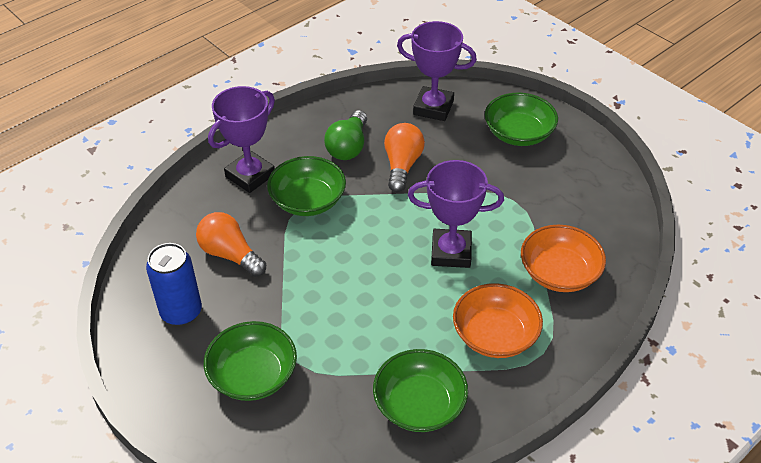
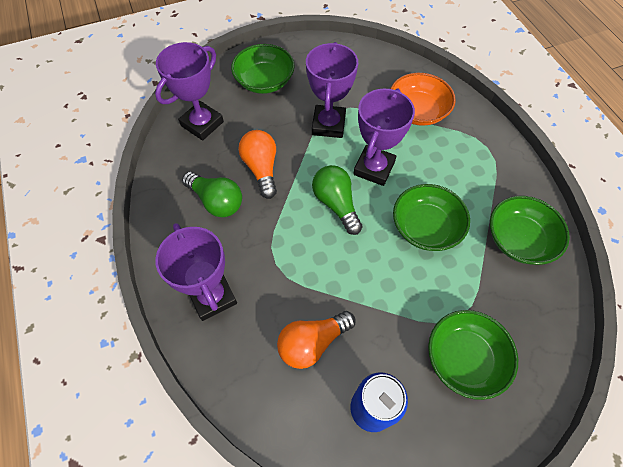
camera: 70 degrees left, 15 degrees up
green bowl [267,156,346,216] -> green bowl moved to [393,184,470,251]
orange light bulb [384,123,425,192] -> orange light bulb turned 45 degrees clockwise [238,130,277,199]
orange bowl [453,283,543,358] -> none
none -> purple trophy [306,42,358,138]
none -> green light bulb [312,165,362,235]

